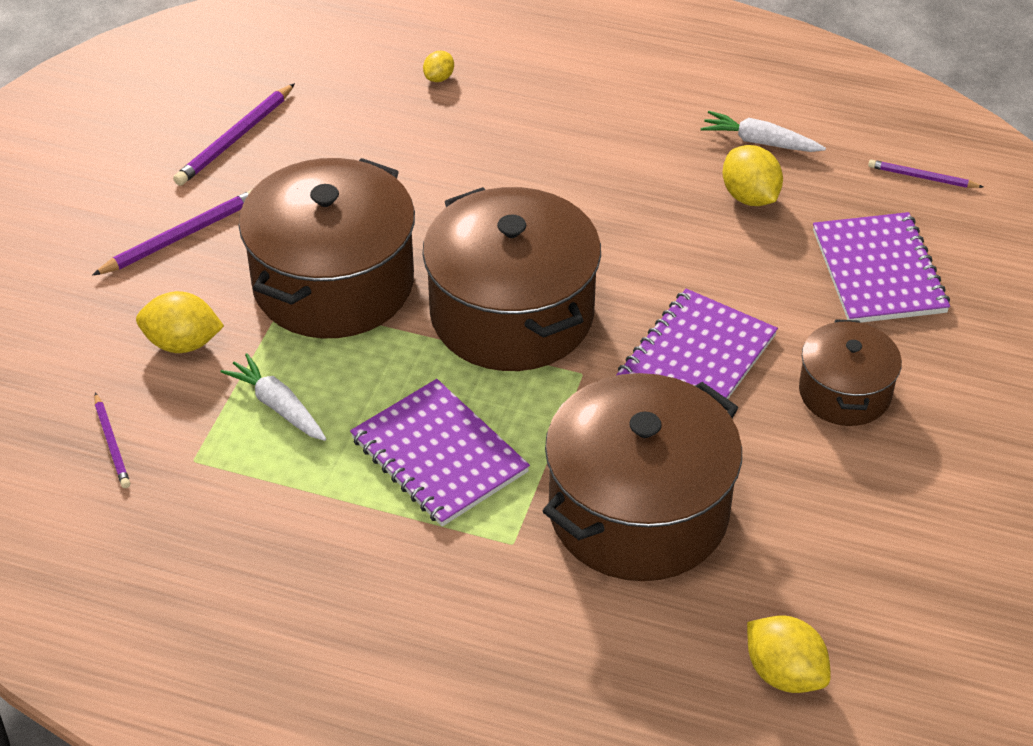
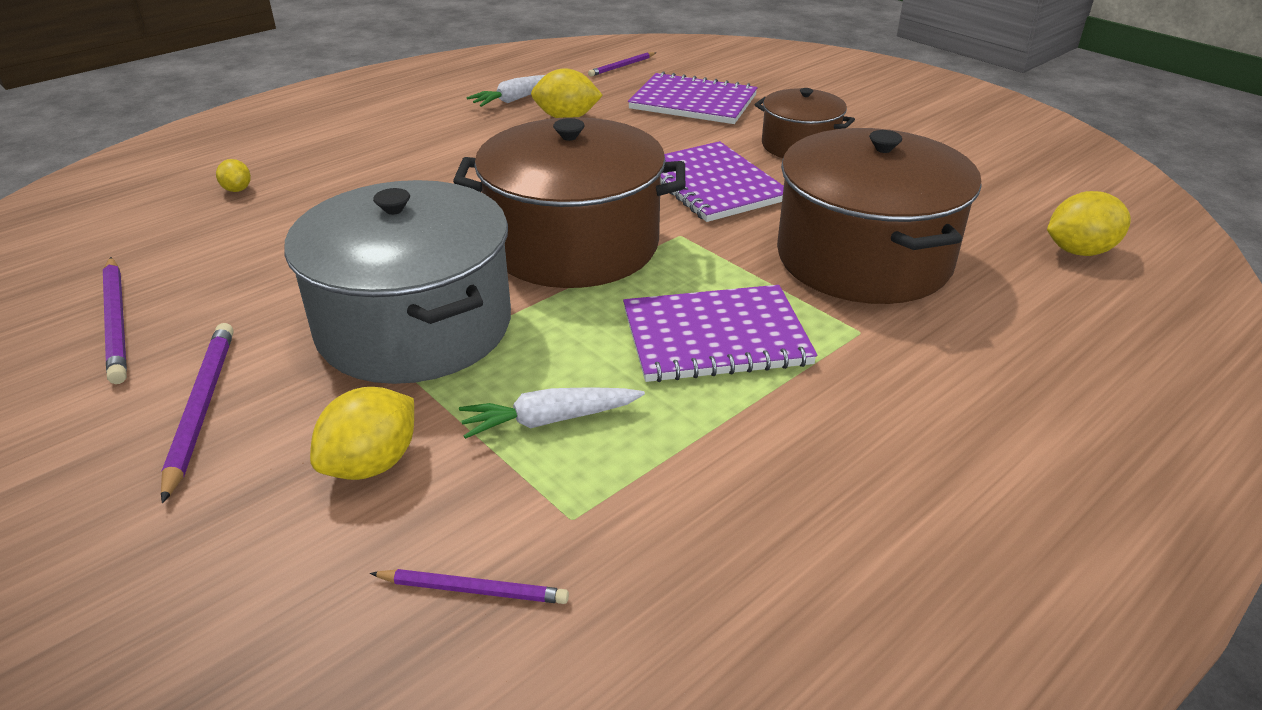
camera: 60 degrees left, 10 degrees down
brown pot [239,158,415,338] -> grey pot [284,180,511,384]

